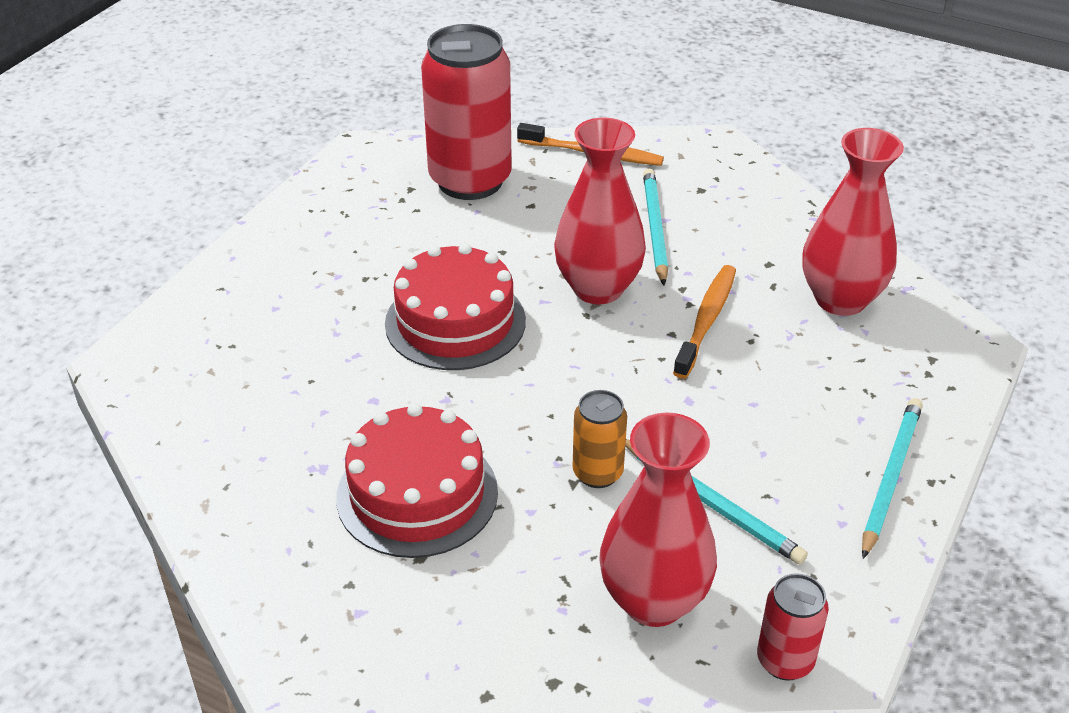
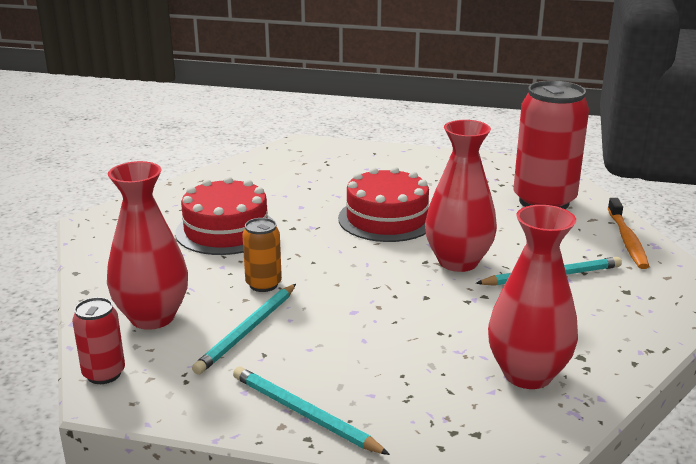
camera: 75 degrees right, 15 degrees down
orange toothbrush [673,265,736,379] -> none
turquoise pencil [862,398,923,559] -> turquoise pencil turned 150 degrees counterclockwise [233,367,390,455]

